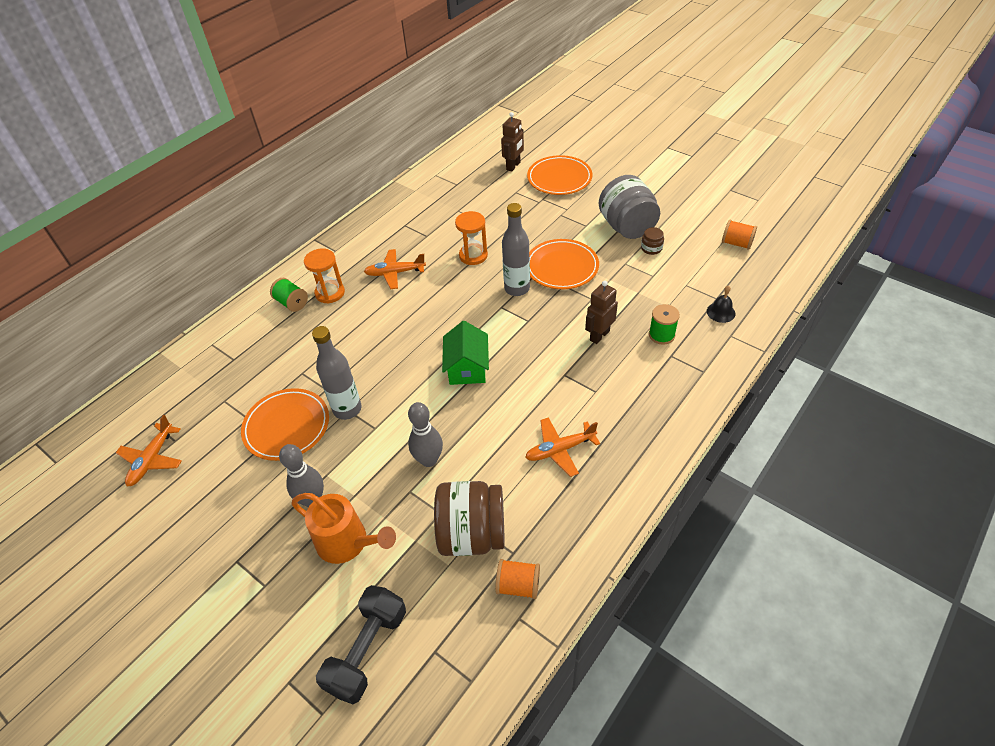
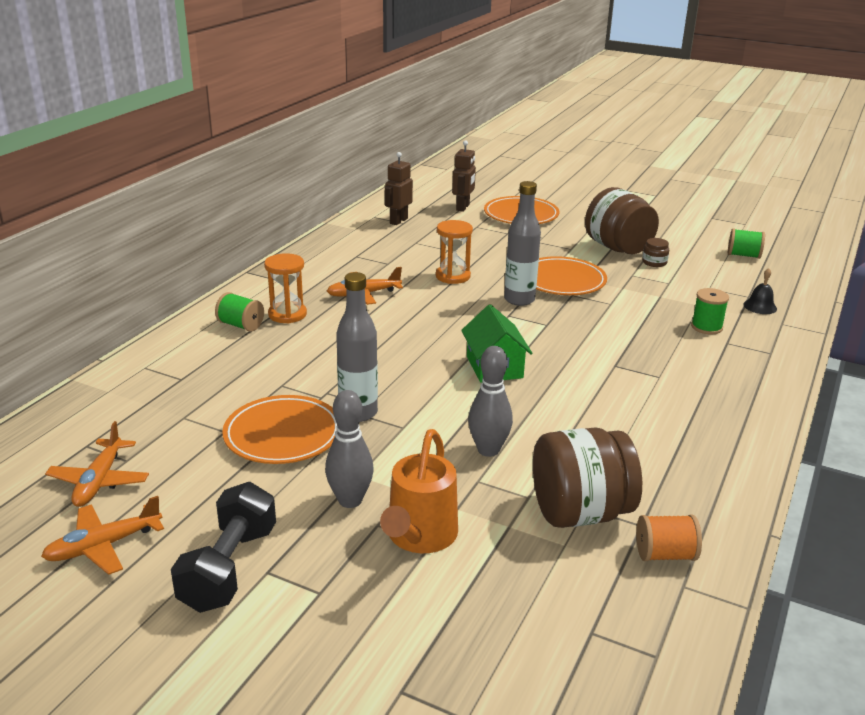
camera: 15 degrees left, 20 degrees down
orange watering can [291,493,396,564] -> orange watering can turned 90 degrees clockwise [380,429,458,553]
black dumbbell [316,585,406,704] -> black dumbbell moved to [171,482,276,613]
orange plane [525,417,600,477] -> orange plane moved to [41,496,164,575]
brown robot [585,281,618,344] -> brown robot moved to [385,152,413,225]
grey jar [599,175,660,239] -> brown jar [585,187,659,254]
orange spool [722,220,757,250] -> green spool [728,228,765,259]

